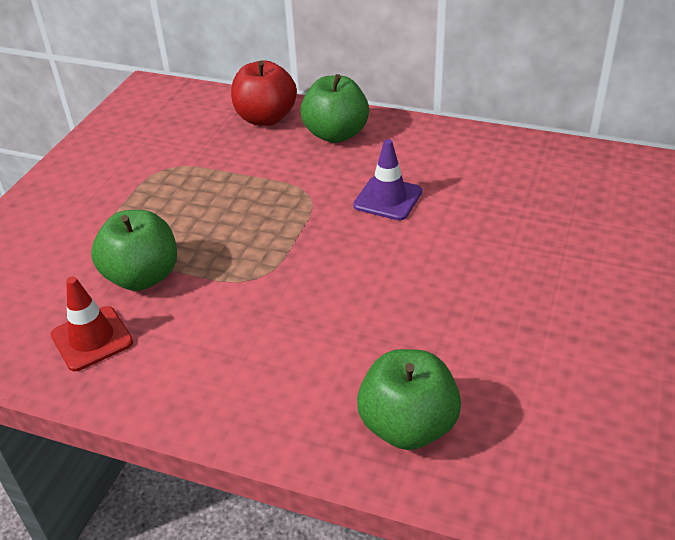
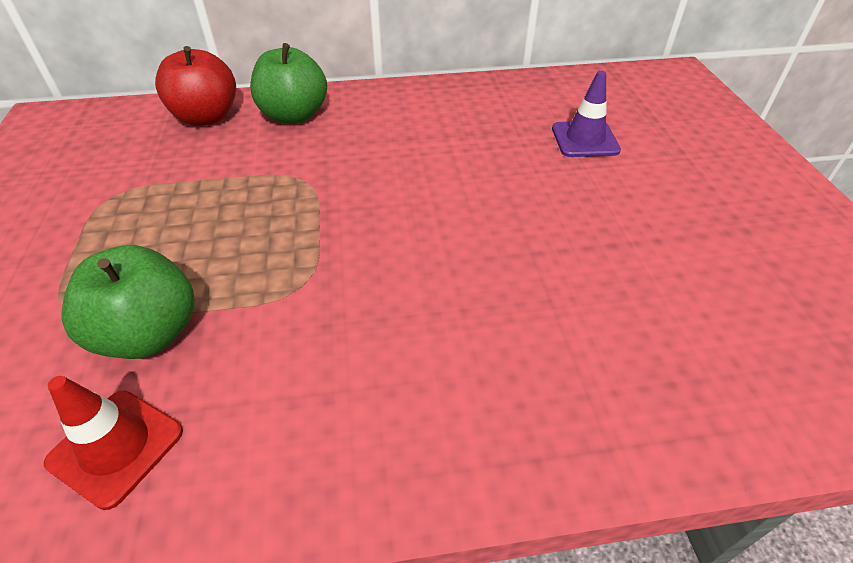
camera: 30 degrees left, 5 degrees up
purple traffic cone [353,139,422,220] -> purple traffic cone moved to [552,71,621,157]
green apple [357,349,461,450] -> none

